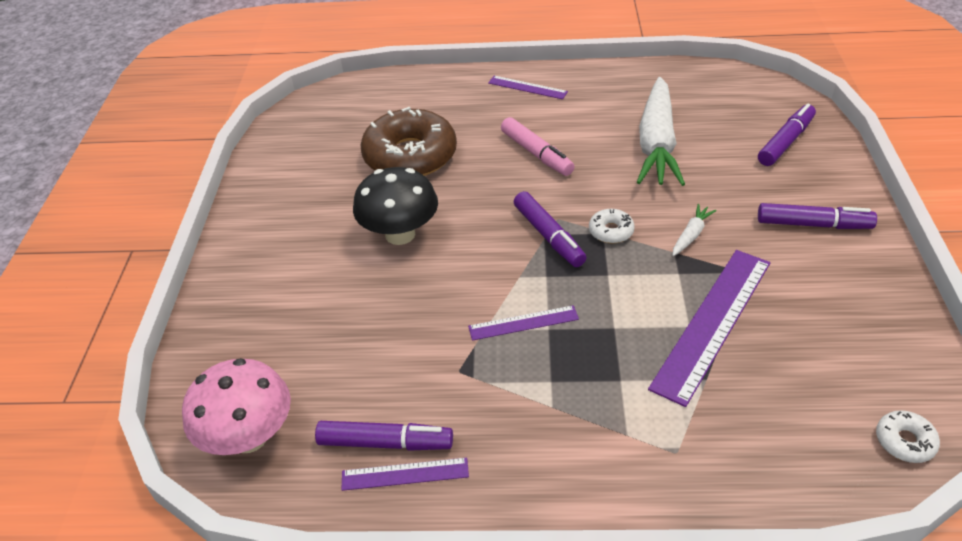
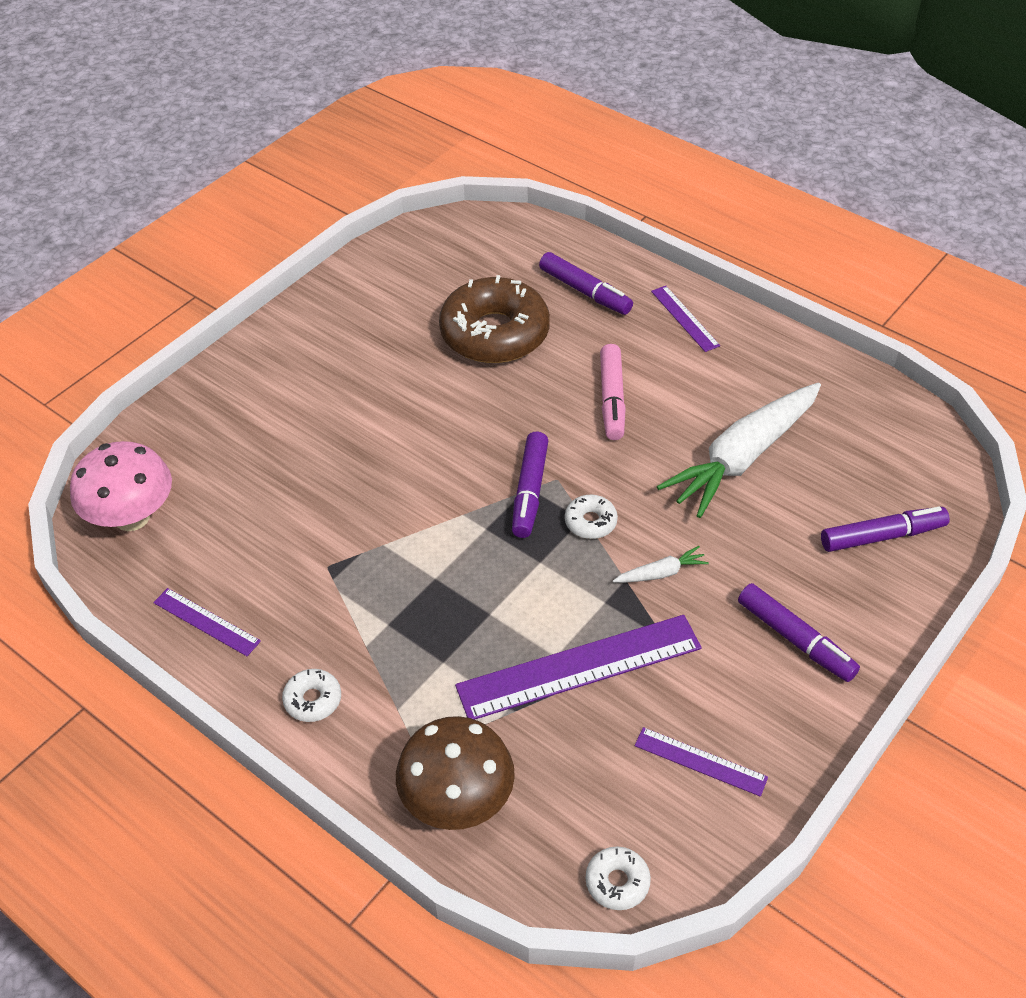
camera: 35 degrees right, 5 degrees up
purple marker [315,421,453,451] -> purple marker moved to [539,252,633,315]
black mushroom [353,167,438,245] -> none
purple ruler [468,305,579,341] -> purple ruler moved to [635,727,768,797]
none -> white donut [282,669,341,722]
none -> brown mushroom [396,716,515,830]

